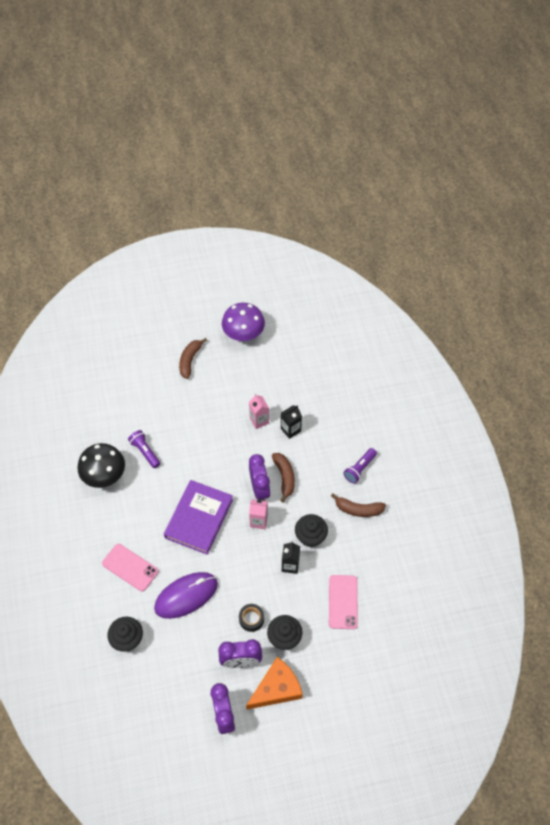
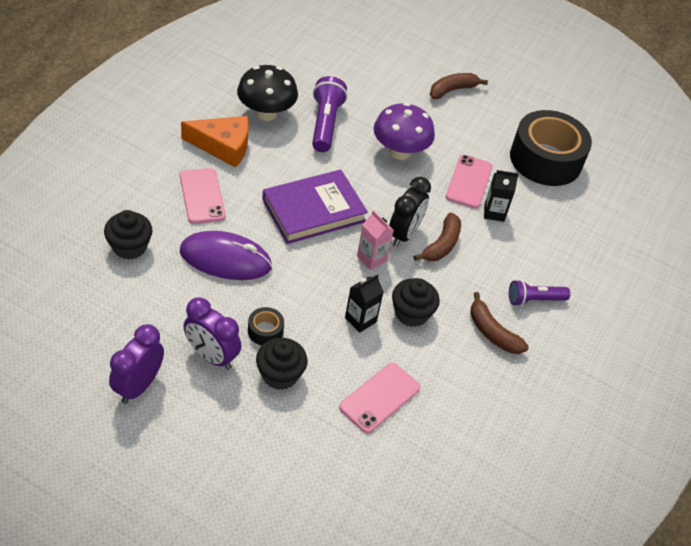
camera: 35 degrees right, 10 degrees down
purple flashlight [128,430,160,468] -> purple flashlight [312,76,348,152], size x1.53
purple mushroom [222,303,265,341] -> purple mushroom moved to [374,103,435,160]
orange cheese [246,657,303,710] -> orange cheese moved to [181,116,249,168]
pink carton [249,394,269,429] -> pink phone [446,155,493,209]
purple clock [249,454,271,501] -> black clock [389,177,431,247]
none -> black tape [510,110,592,186]

